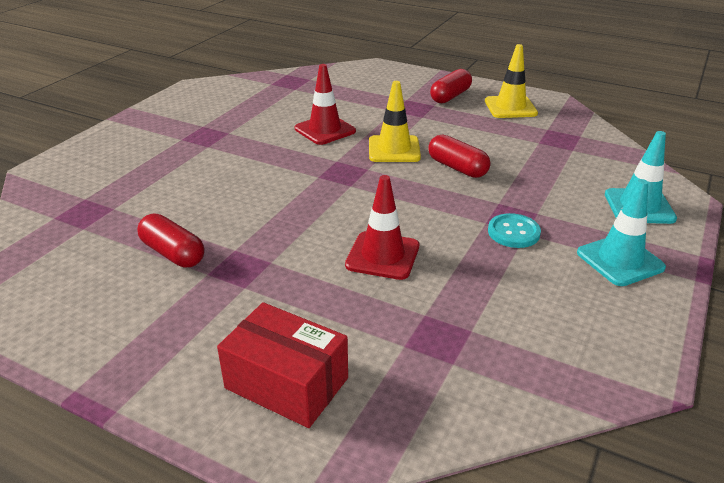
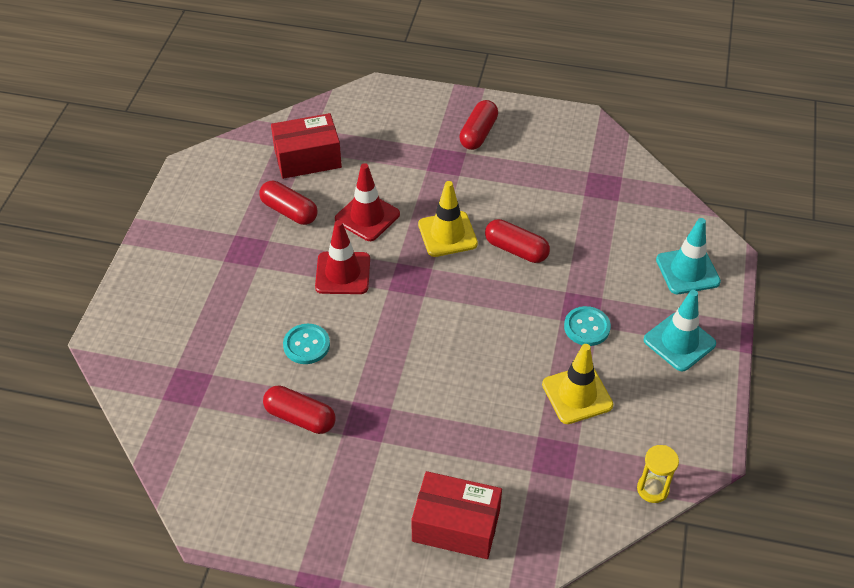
camera: 15 degrees left, 15 degrees up
red traffic cone [345,175,419,280] -> red traffic cone moved to [315,220,370,294]
yellow traffic cone [485,44,538,118] -> yellow traffic cone moved to [542,344,613,424]
none -> red capsule [259,181,318,225]
none -> red box [271,113,342,179]
none -> turquoise button [283,324,330,364]
none -> yellow hourglass [637,445,679,503]

